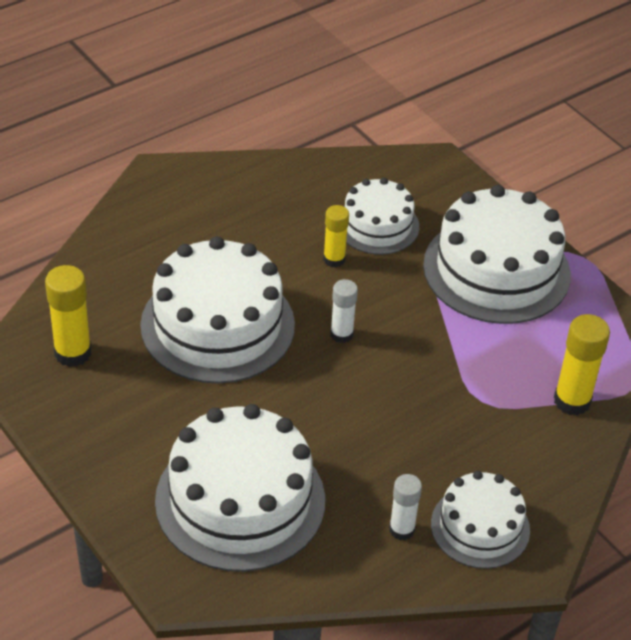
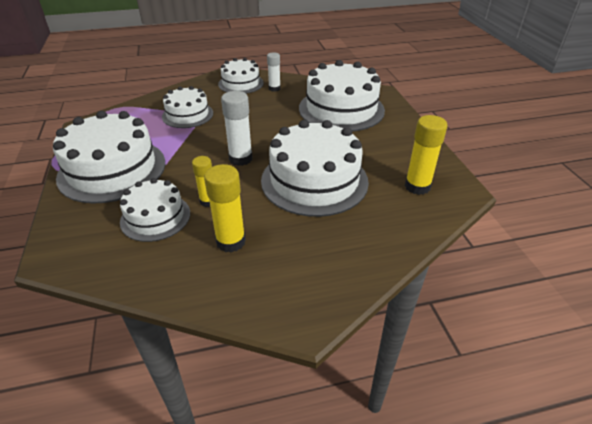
camera: 155 degrees left, 5 degrees down
white glue stick [330,279,358,343] -> white glue stick [221,91,253,166], size x1.55
yellow glue stick [554,314,610,415] -> yellow glue stick moved to [204,164,246,253]
none -> white cake [162,86,213,128]

